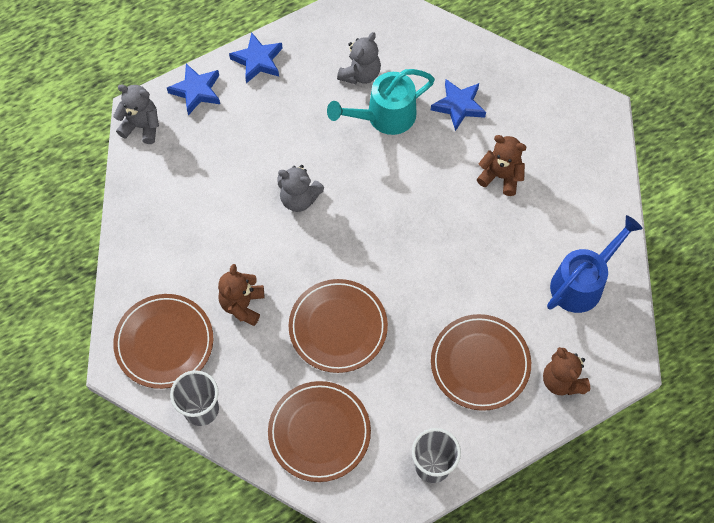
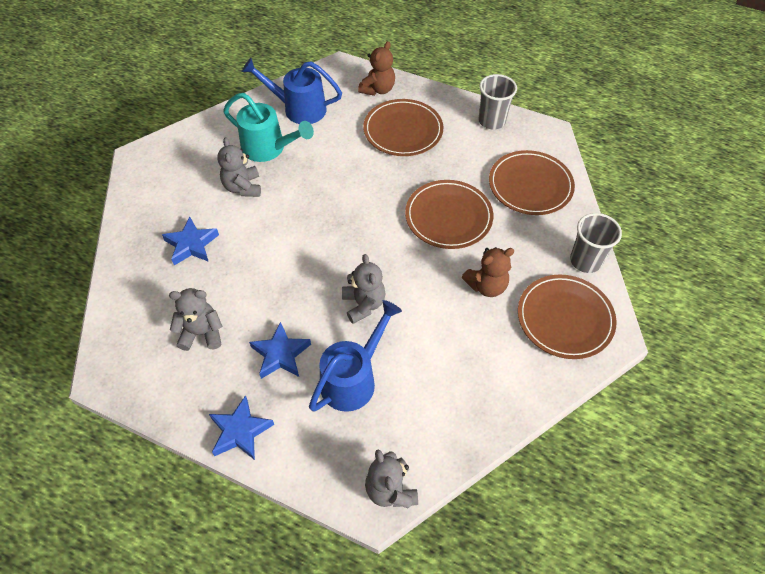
camera: 125 degrees left, 10 degrees down
blue star [167,64,220,115] -> blue star moved to [249,322,311,379]
turquoise watering can [327,69,435,135] -> turquoise watering can moved to [223,93,314,162]
brown teddy bear [477,135,526,196] -> grey teddy bear [217,137,261,197]
none -> blue watering can [309,300,402,412]

